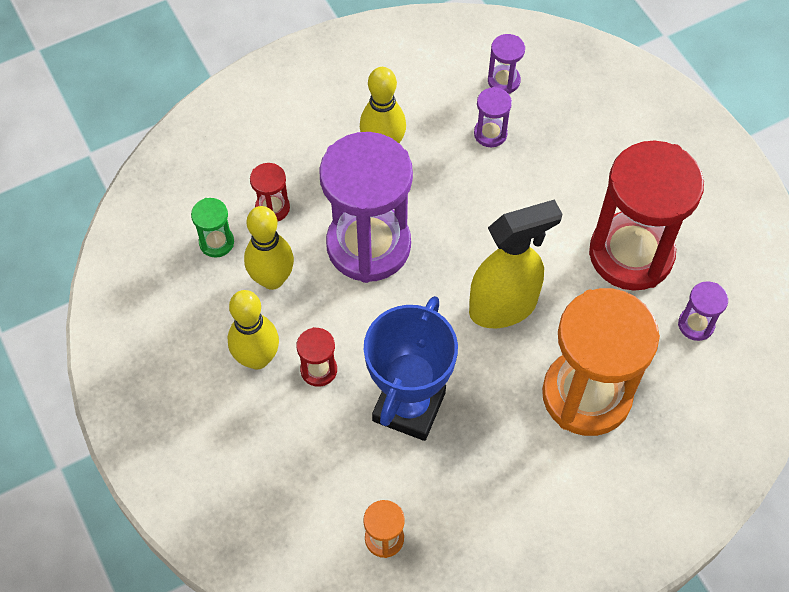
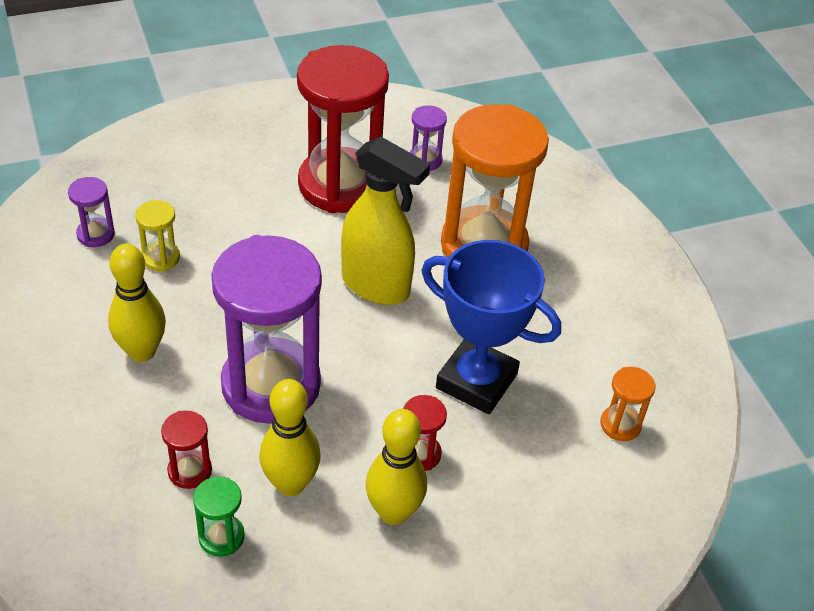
camera: 85 degrees left, 15 degrees down
yellow spray bottle [469,199,562,328] -> yellow spray bottle turned 135 degrees clockwise [341,136,430,305]
purple hourglass [474,87,512,147] -> yellow hourglass [135,200,180,271]

